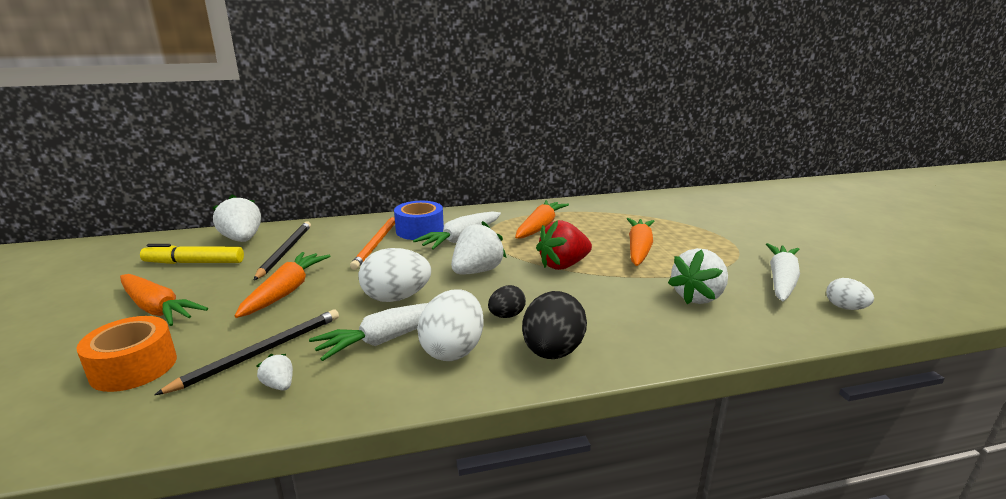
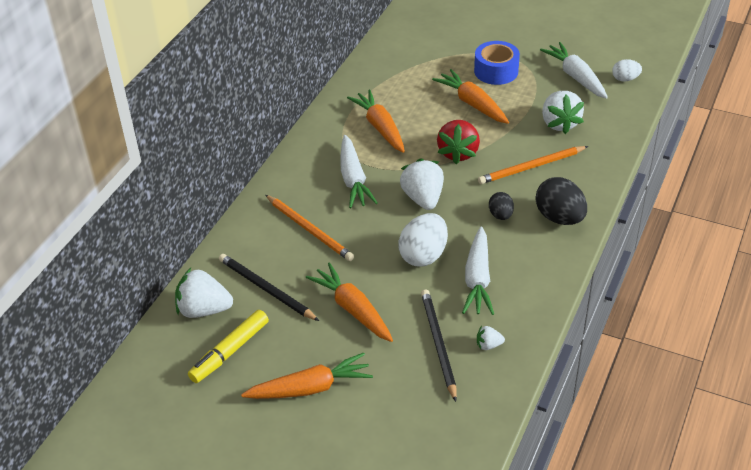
camera: 50 degrees left, 20 degrees up
orange tape [76,316,177,392] -> none
blue tape [394,201,444,240] -> blue tape moved to [474,41,520,85]
white egg [417,289,484,361] -> none
none -> orange pencil [478,146,588,184]

